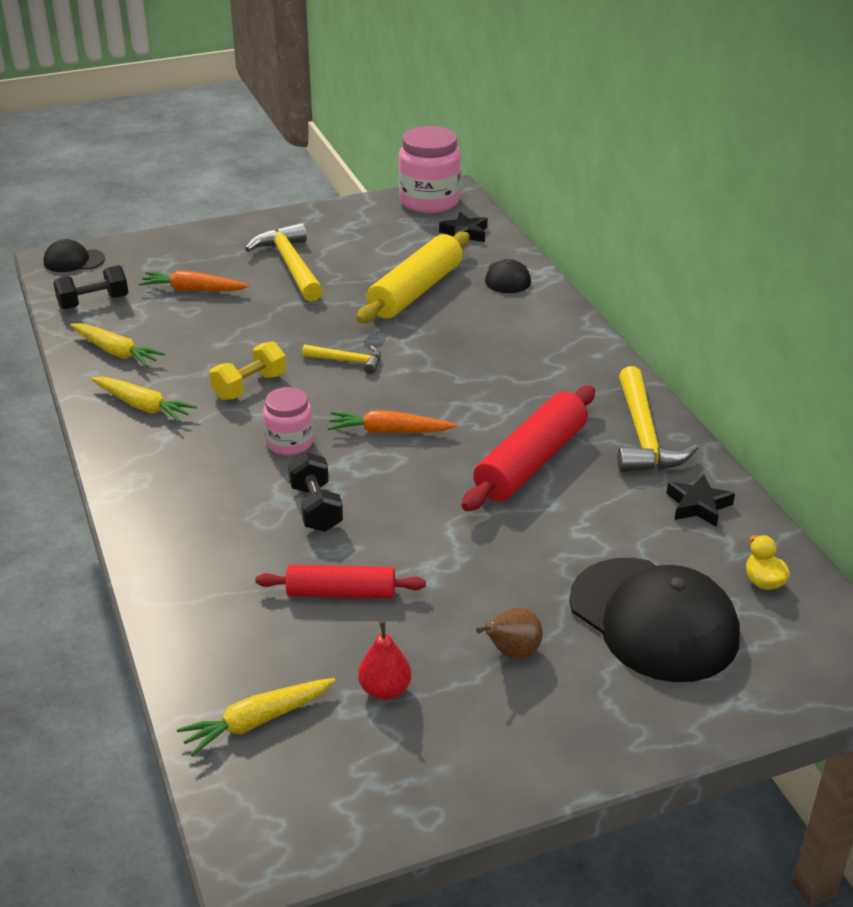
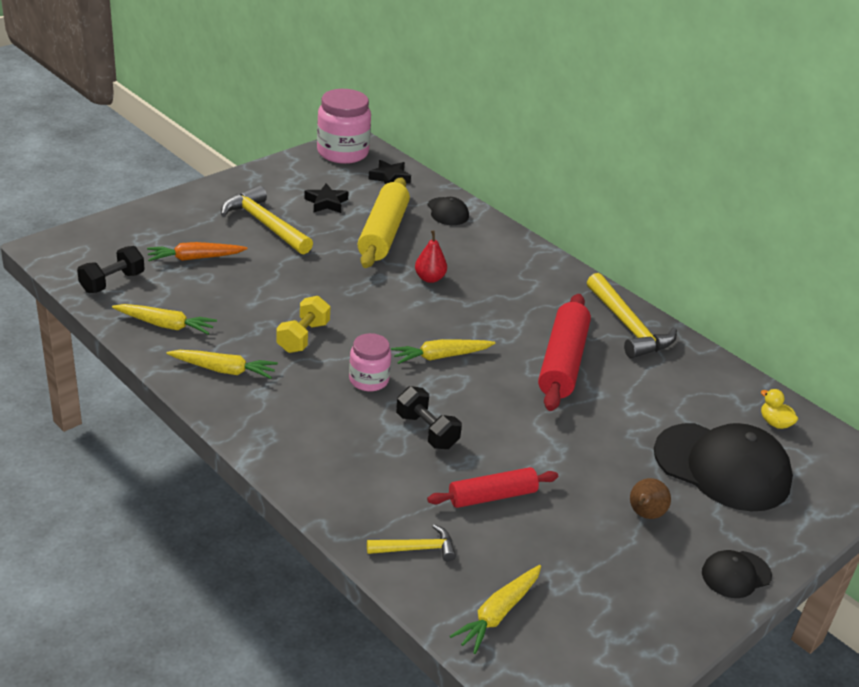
camera: 25 degrees left, 0 degrees up
black cap [44,239,105,272] -> black cap moved to [702,550,772,598]
yellow hammer [302,344,381,374] -> yellow hammer moved to [367,524,456,561]
orange carrot [328,410,457,433] -> yellow carrot [391,339,495,364]
red pear [358,621,411,700] -> red pear moved to [415,230,447,283]
black star [666,474,735,527] -> black star moved to [304,183,349,213]

